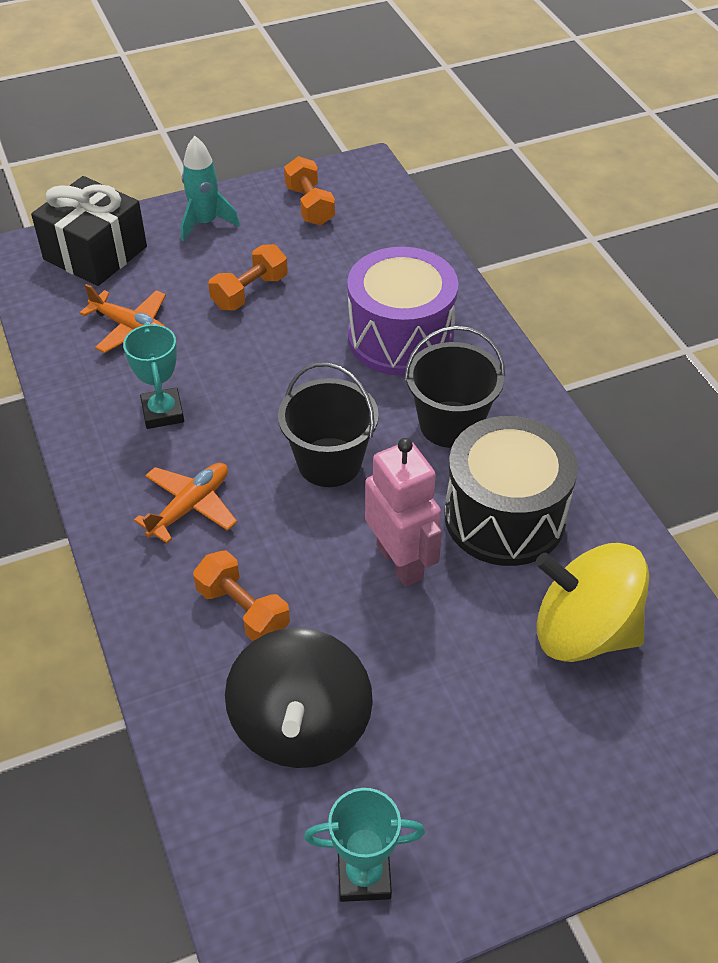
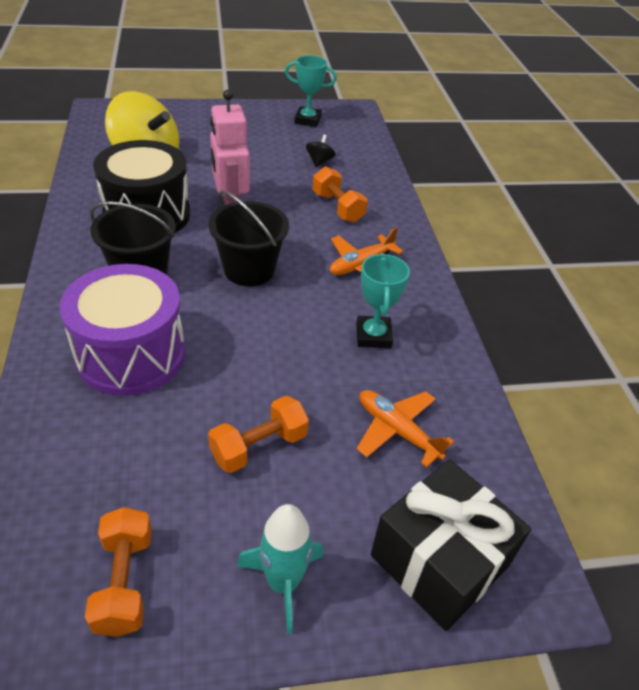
camera: 170 degrees left, 5 degrees down
black spinning top [225,627,373,768] -> black spinning top [306,134,336,167], size x0.41

